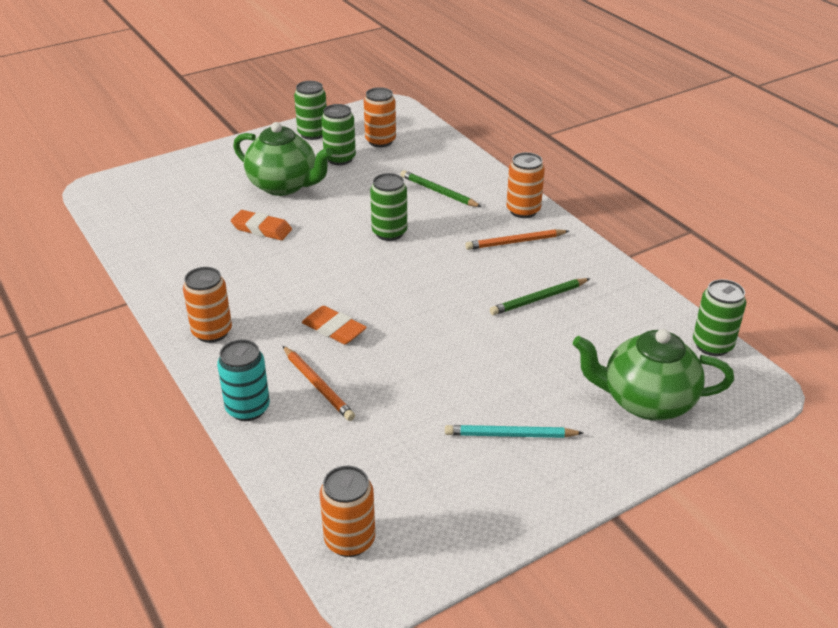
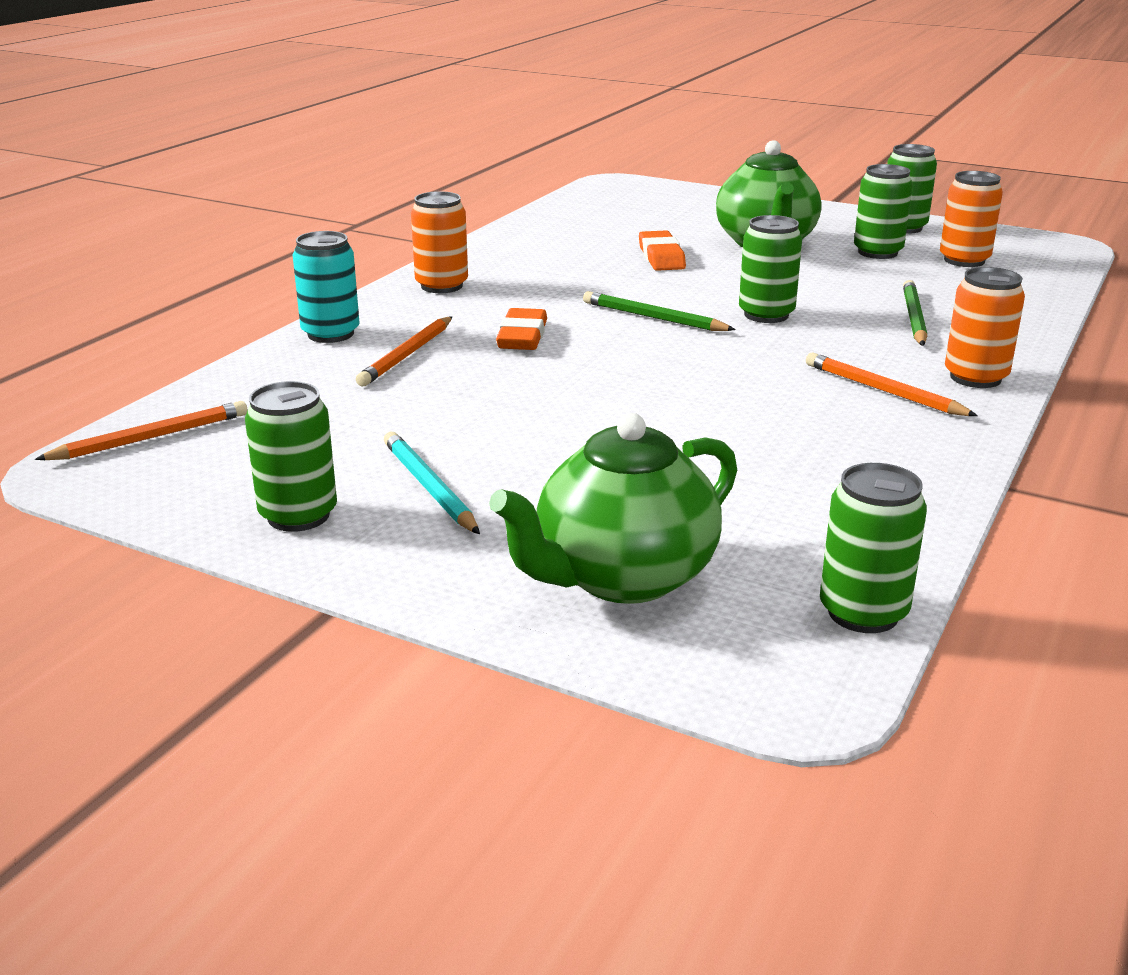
camera: 60 degrees right, 10 degrees down
orange can [320,466,375,557] -> orange pencil [35,401,247,460]
green pencil [490,278,590,315] -> green pencil moved to [583,291,736,331]
green teapot [573,329,734,420] -> green teapot turned 105 degrees counterclockwise [489,413,737,604]
none -> green can [245,381,337,532]

